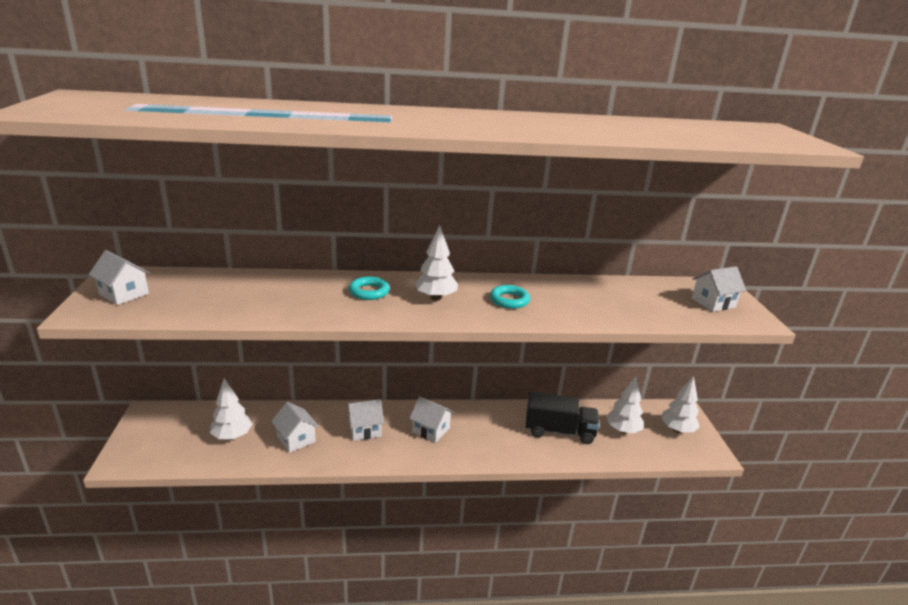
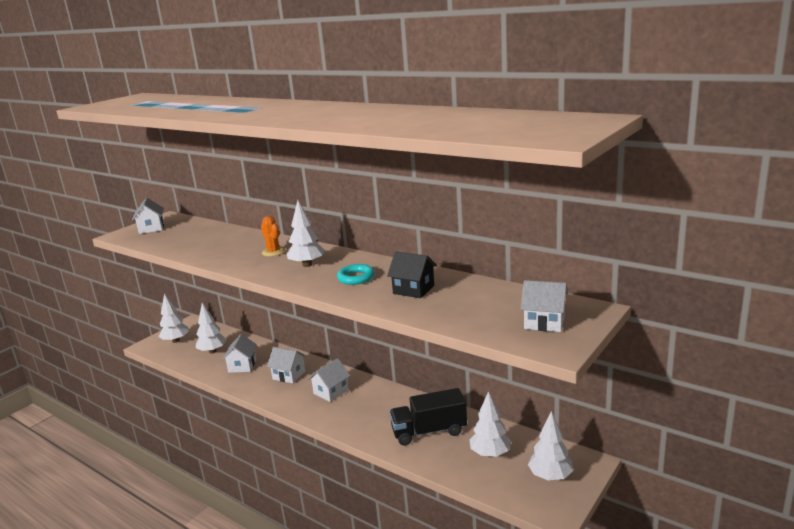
camera: 45 degrees right, 5 degrees down
turquoise ring [349,277,390,300] -> orange cactus [261,216,285,257]
white house [409,397,454,443] -> white house turned 60 degrees clockwise [308,358,350,402]
black truck [526,392,600,444] -> black truck turned 120 degrees clockwise [389,388,467,446]
none -> white tree [158,293,189,343]
none -> black house [387,252,437,298]

